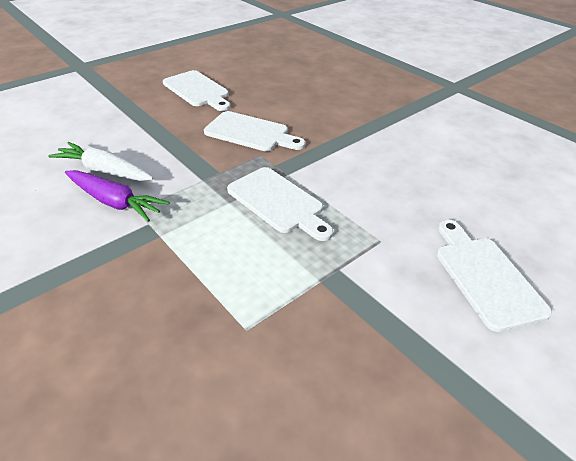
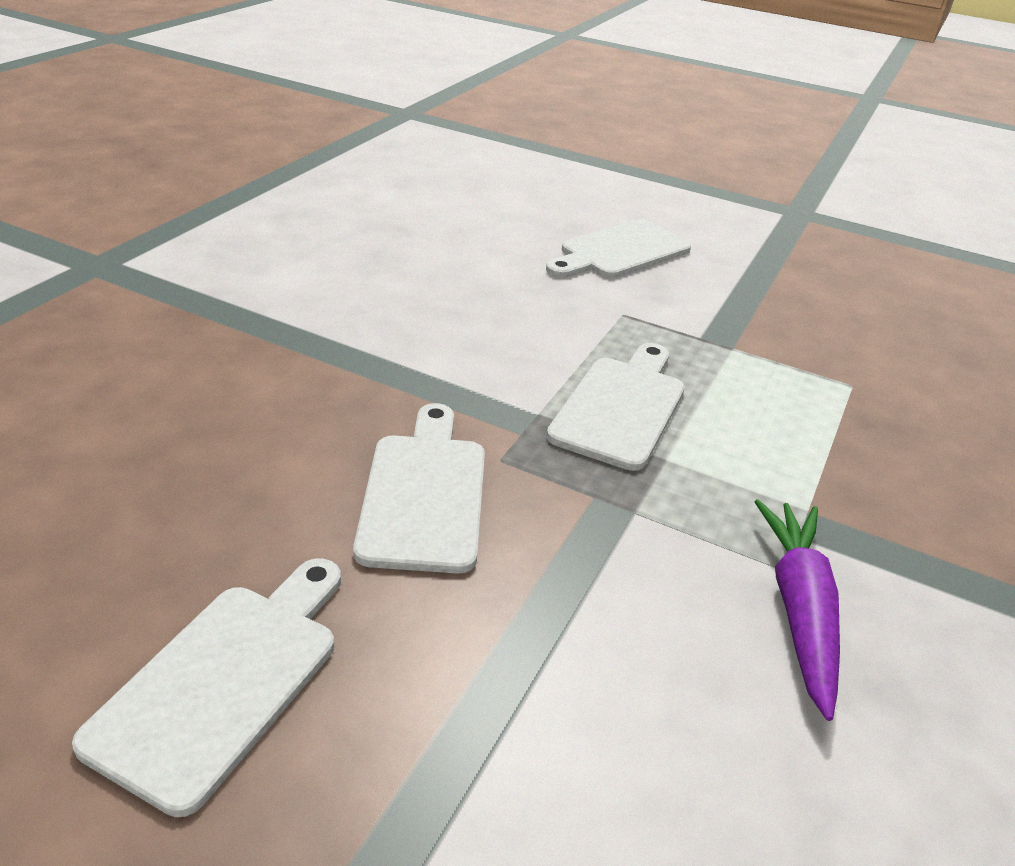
camera: 115 degrees left, 5 degrees down
white carrot [48,142,154,181] -> none

